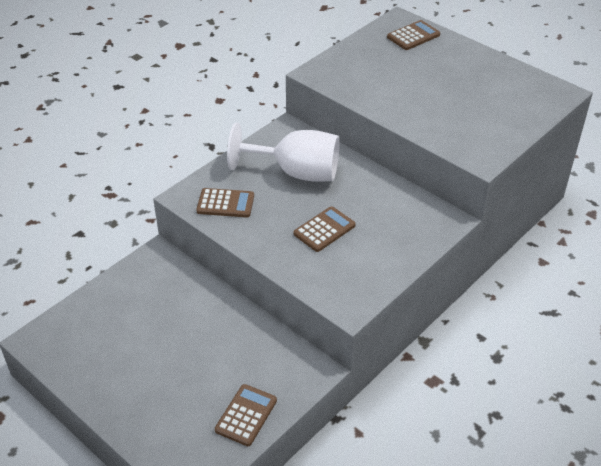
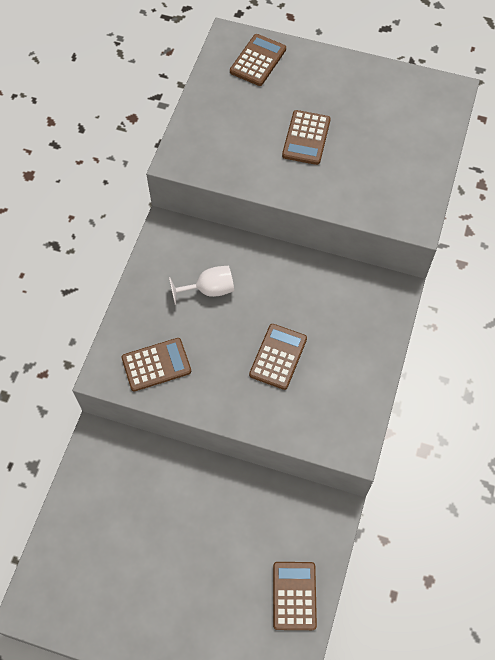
camera: 25 degrees left, 20 degrees up
white goblet [227,122,340,181] -> white goblet [169,266,234,305], size x0.50
none -> brown calculator [282,110,331,165]

